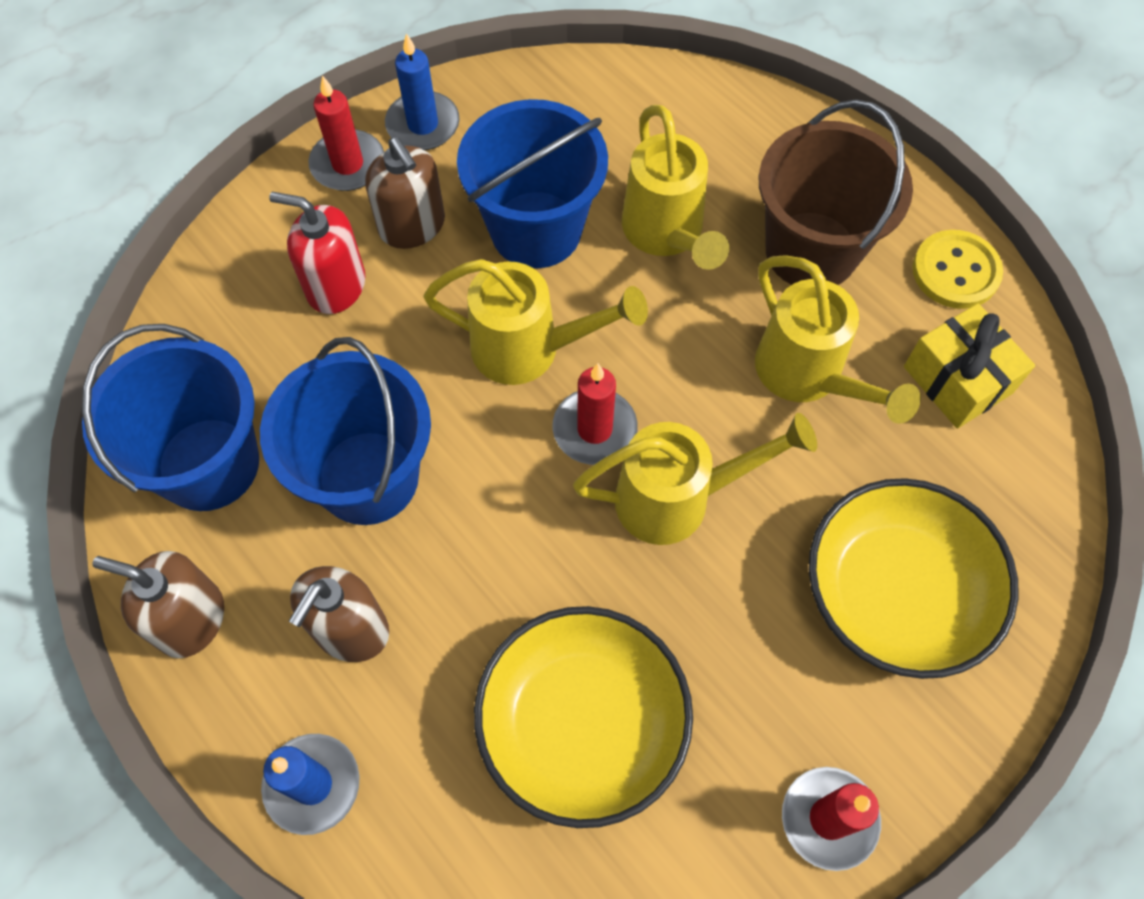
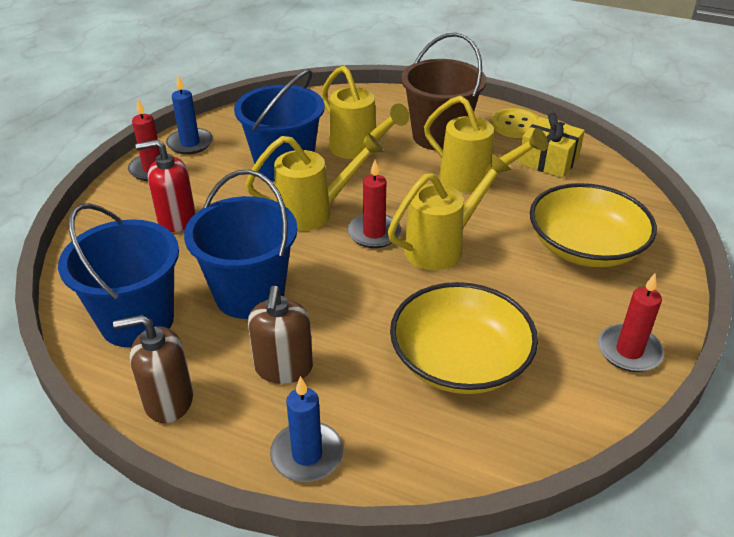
camera: 25 degrees left, 25 degrees down
brown soap dispenser [365,137,445,249] -> none

